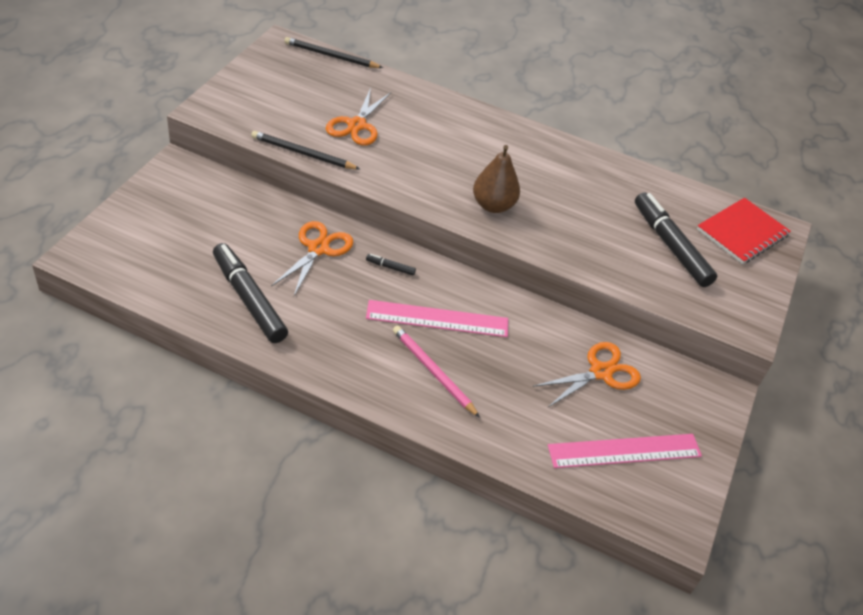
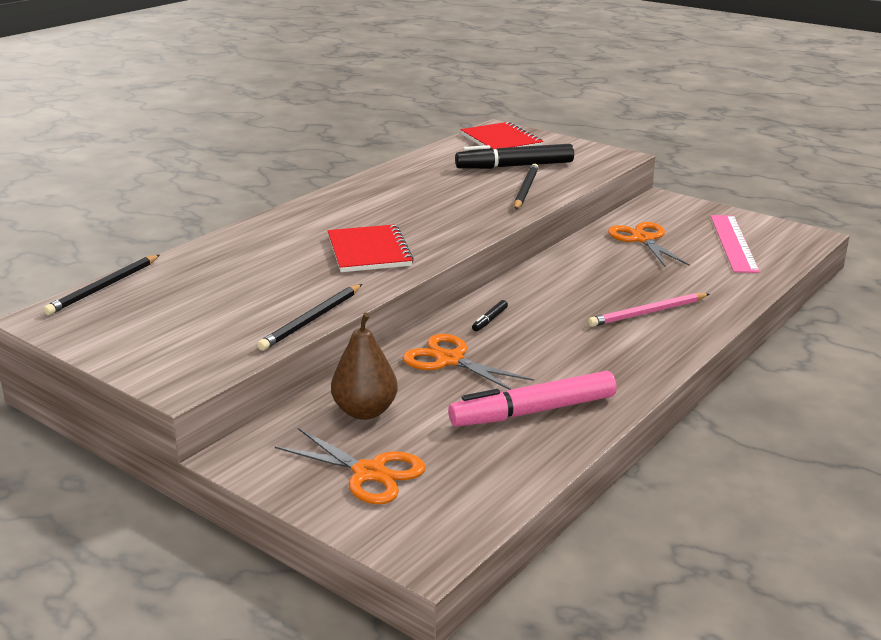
camera: 70 degrees left, 20 degrees down
black marker [213,243,288,343] -> pink marker [448,371,617,427]
orange scissors [326,88,391,145] -> orange scissors moved to [275,428,426,504]
pink ruler [366,300,508,337] -> none
brown pear [473,145,520,213] -> brown pear moved to [331,312,398,420]
none -> red notebook [328,224,414,272]
none -> black pencil [514,164,539,210]

